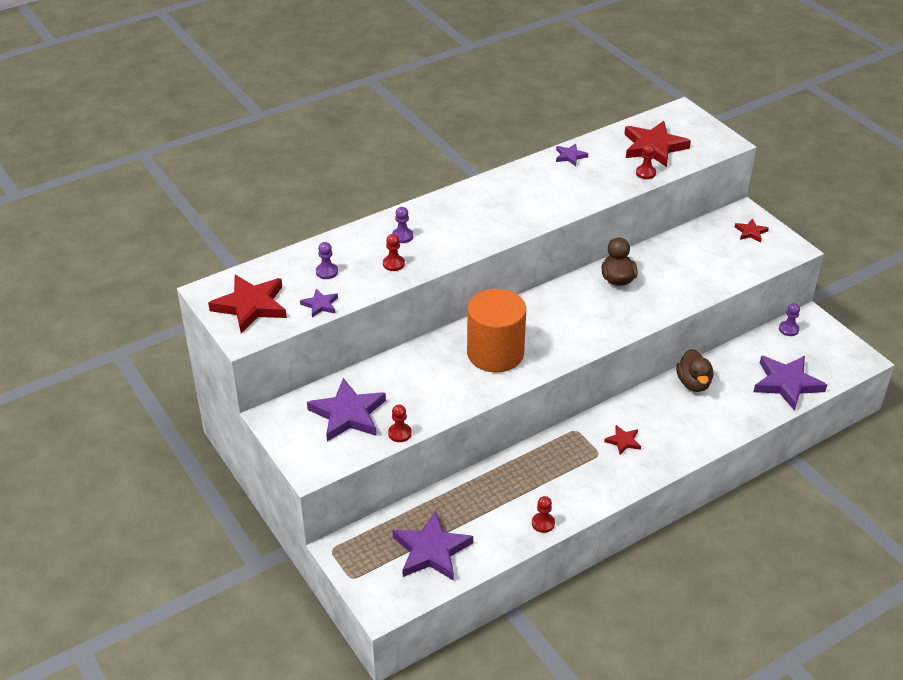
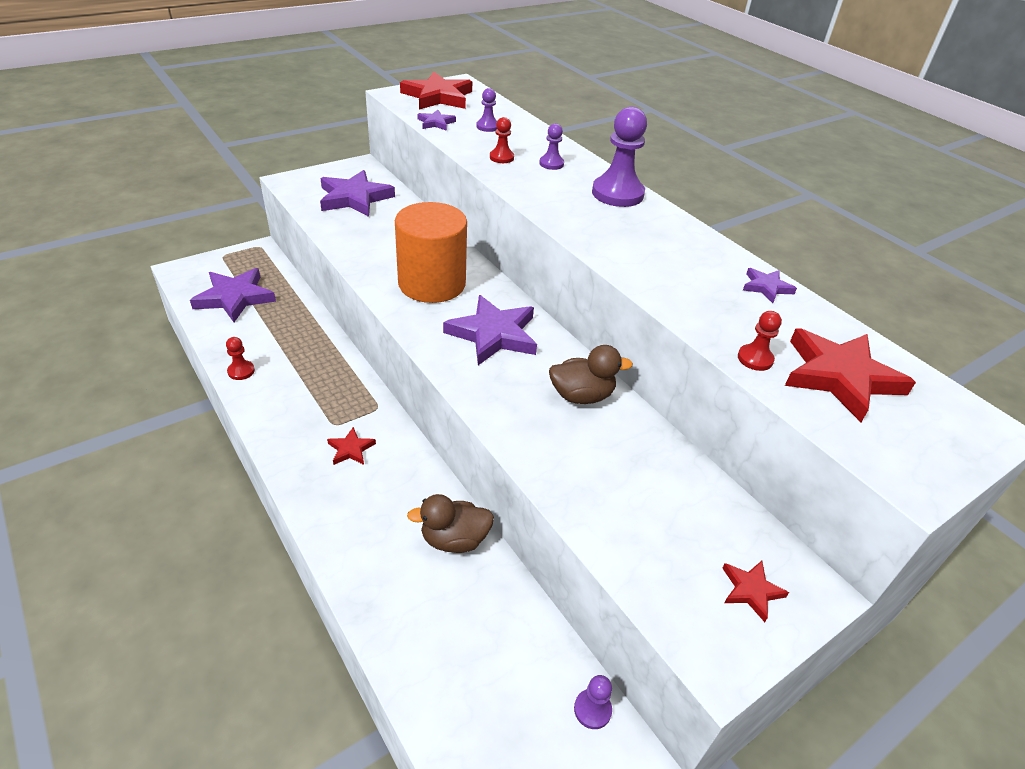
camera: 85 degrees right, 0 degrees up
red pawn [388,405,412,442] -> none
purple star [753,356,827,411] -> purple star moved to [443,295,537,365]
none -> purple pawn [592,107,647,207]

